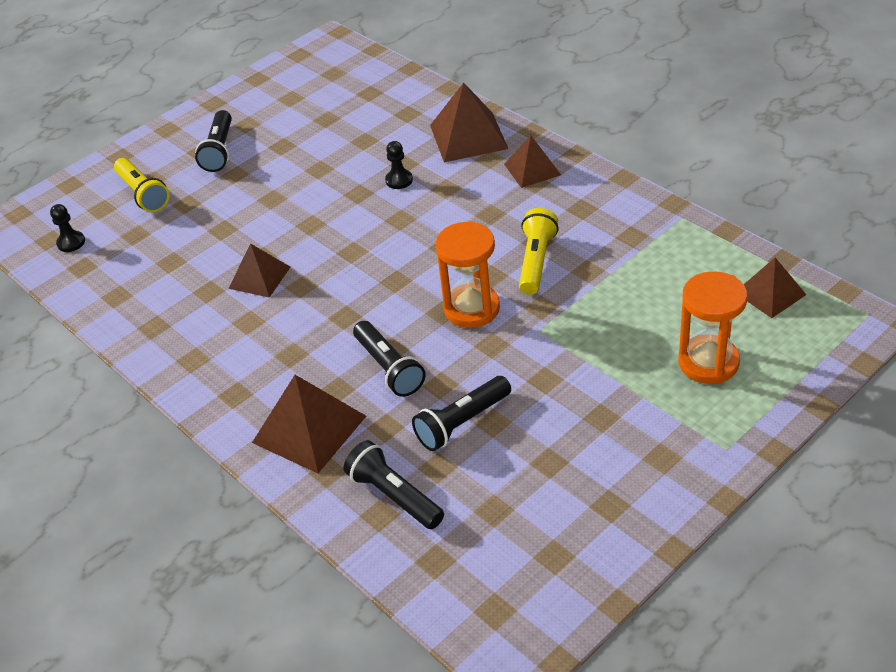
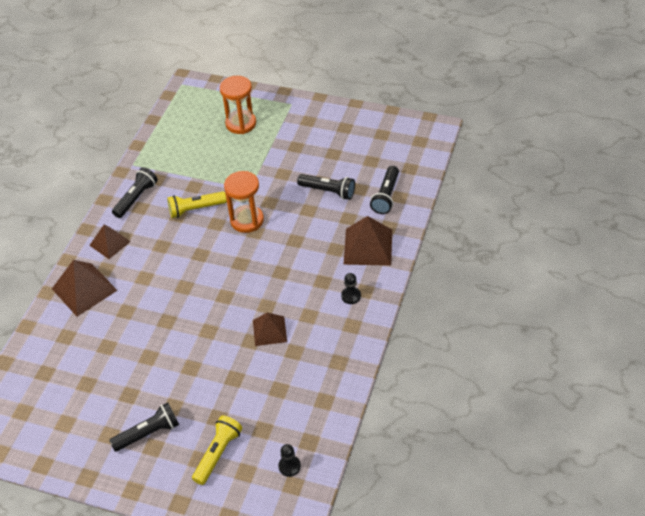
camera: 120 degrees left, 5 degrees up
black flashlight [353,321,426,397] -> black flashlight moved to [112,167,158,218]
black pawn [385,141,413,189] -> black pawn moved to [341,273,361,304]
brown pyramid [744,258,806,318] -> none

